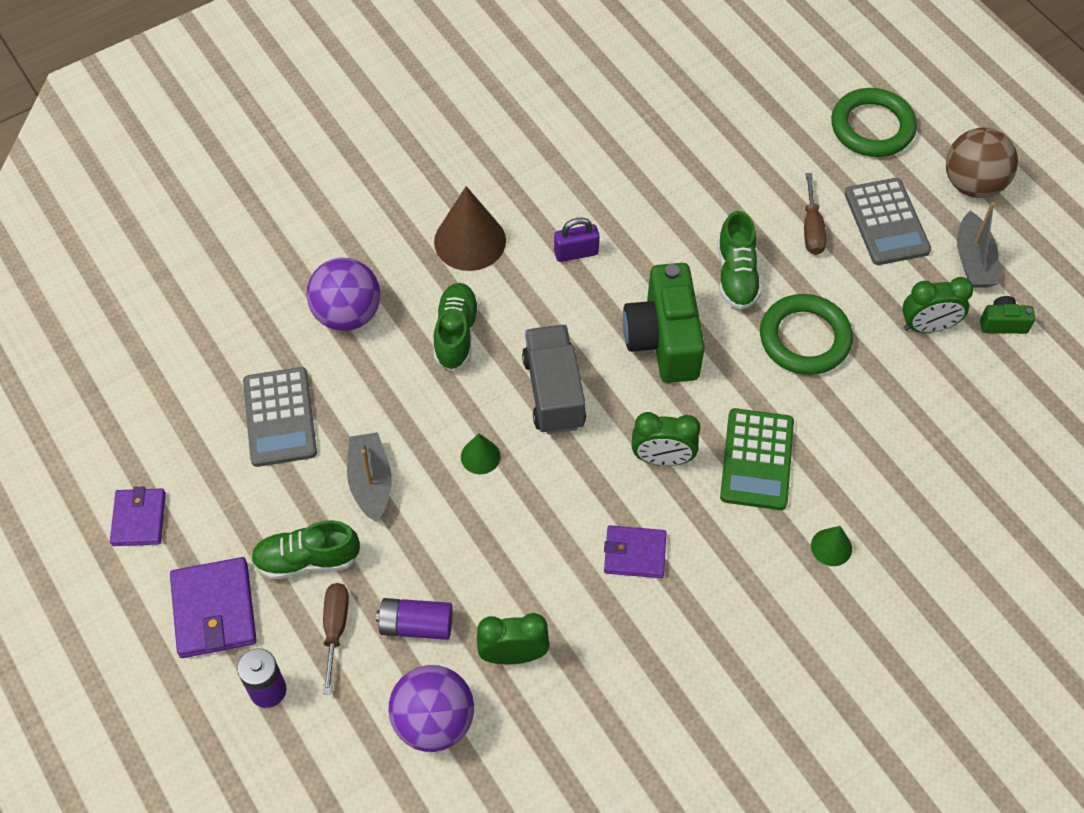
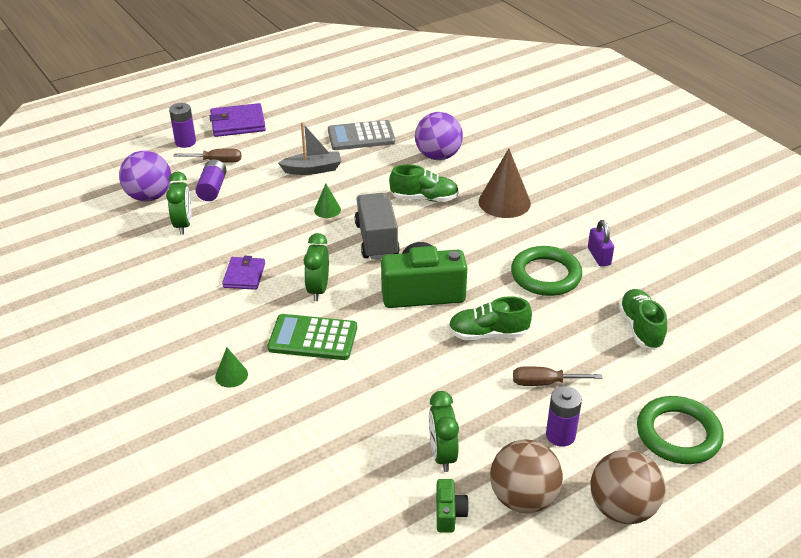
camera: 90 degrees right, 20 degrees down
purple wallet [110,487,166,546] -> none
green shoe [251,520,360,579] -> green shoe moved to [618,289,667,350]
grey truck [522,325,586,434] -> grey truck turned 90 degrees counterclockwise [355,193,400,259]
purple padlock [554,218,600,262] -> purple padlock moved to [588,220,614,267]
green ring [760,294,853,375] -> green ring moved to [511,246,582,296]
grey calculator [844,178,931,265] -> purple battery [546,386,582,447]
grey boat [957,202,999,288] -> brown ball [490,440,563,513]

